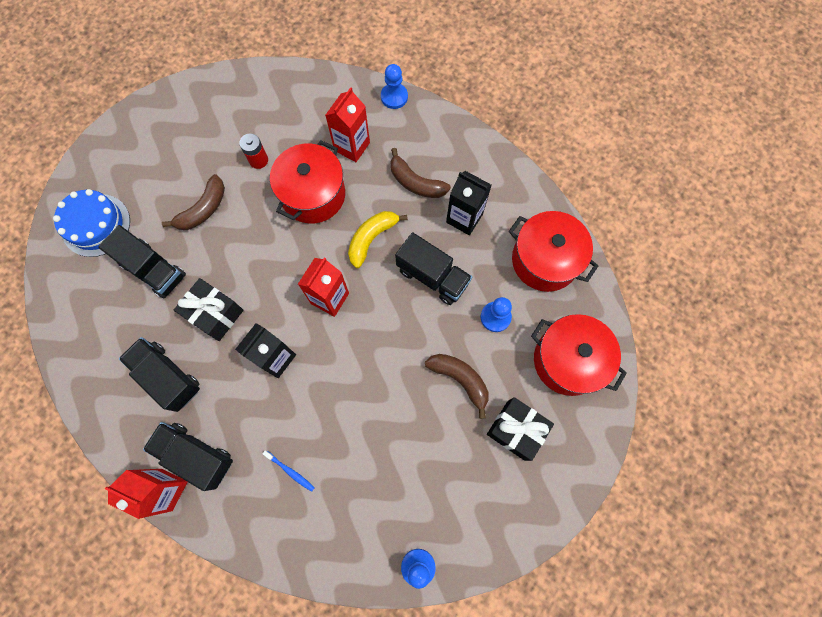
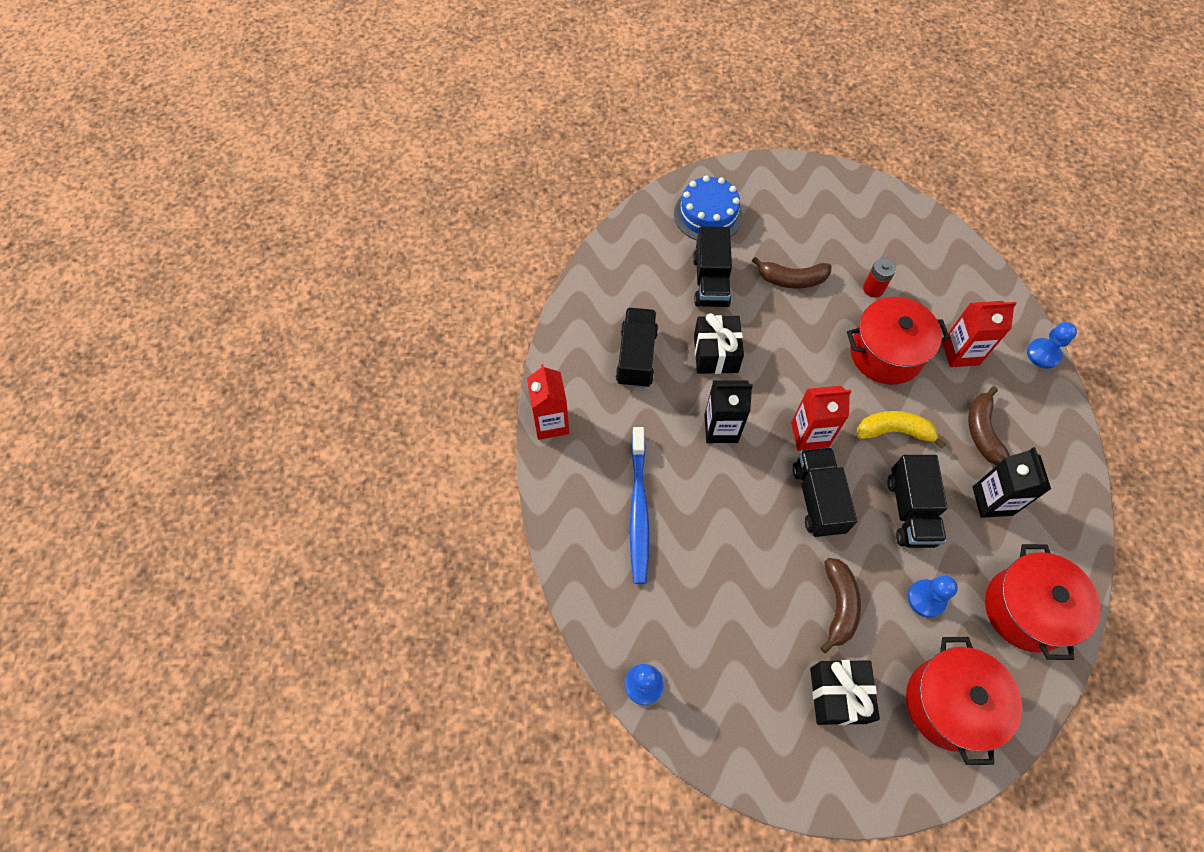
camera: 55 degrees right, 10 degrees down
black truck [143,422,233,491] -> black truck moved to [792,447,857,537]
blue toothbrush [262,450,315,492] -> blue toothbrush [630,427,649,584], size x2.37

